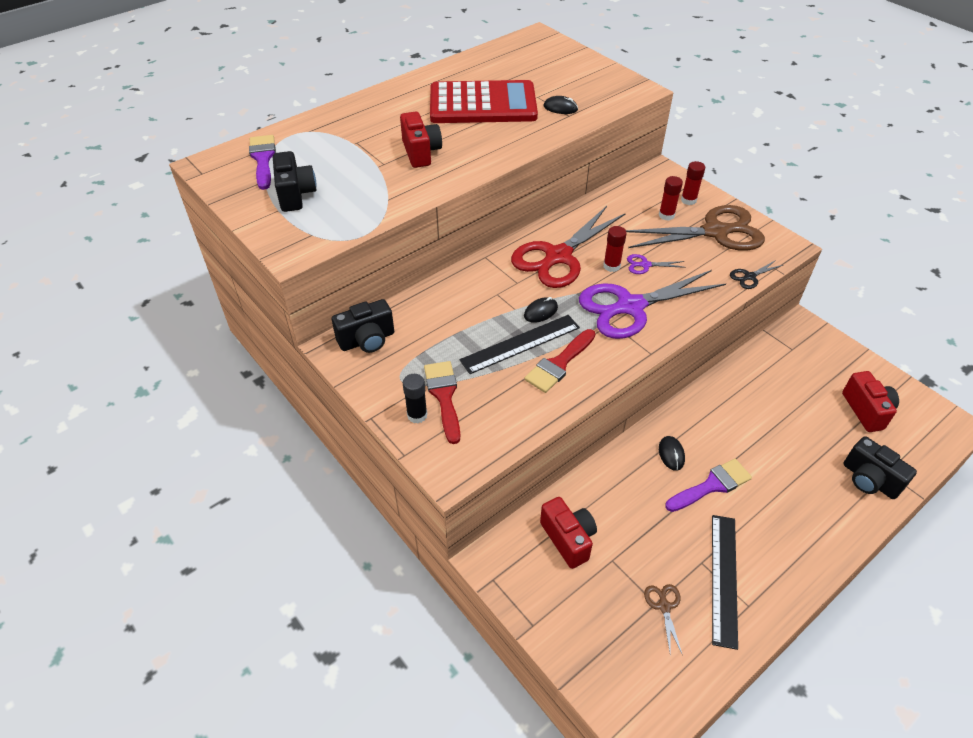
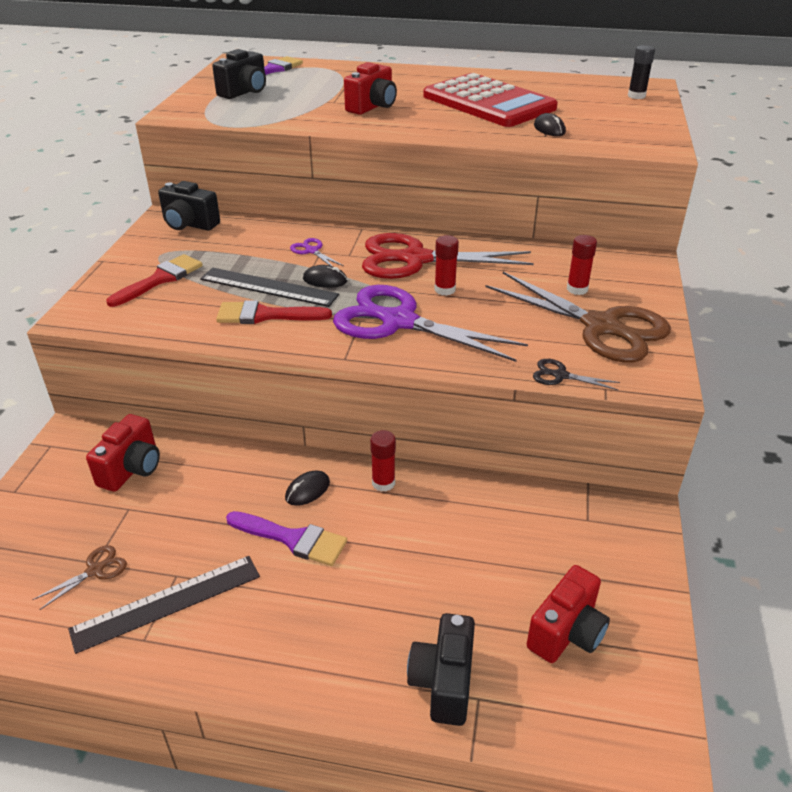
camera: 50 degrees right, 10 degrees down
black glue stick [403,374,428,424] -> black glue stick moved to [628,45,655,99]
purple scissors [627,254,686,274] -> purple scissors moved to [290,238,344,266]
red glue stick [681,161,705,205] -> red glue stick moved to [370,430,396,492]

